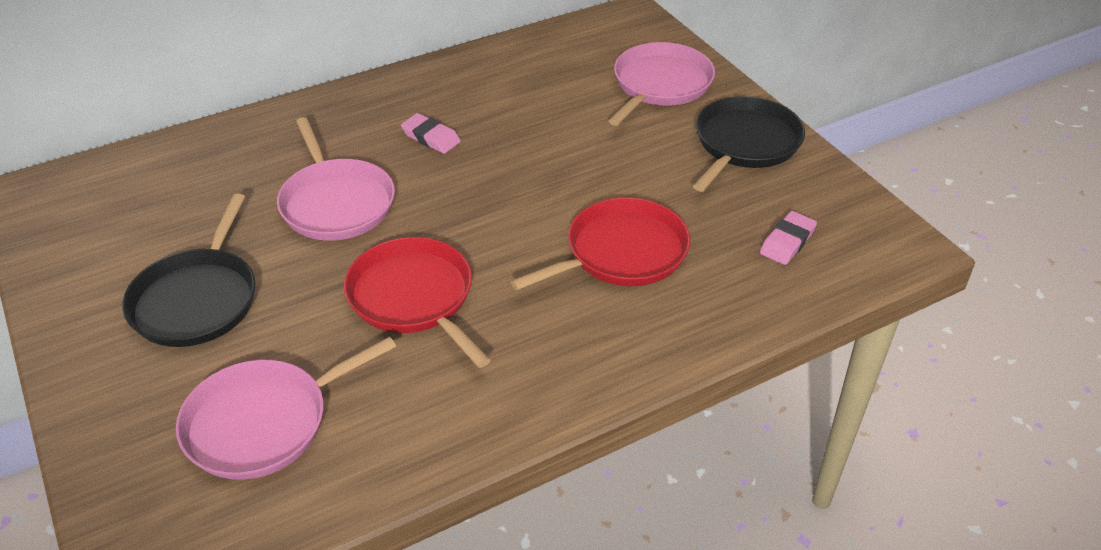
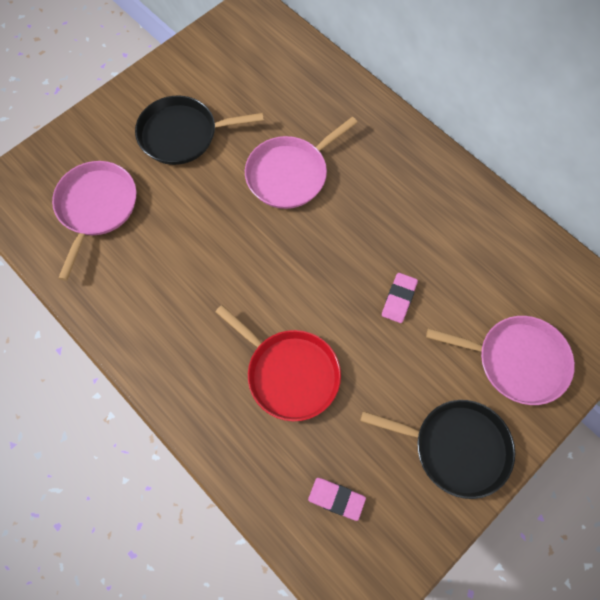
camera: 75 degrees right, 25 degrees up
pink pan [176,336,396,480] -> pink pan turned 60 degrees clockwise [52,161,136,281]
red pan [344,237,491,368] -> none
pink eraser [401,113,461,154] -> pink eraser moved to [382,273,418,323]

